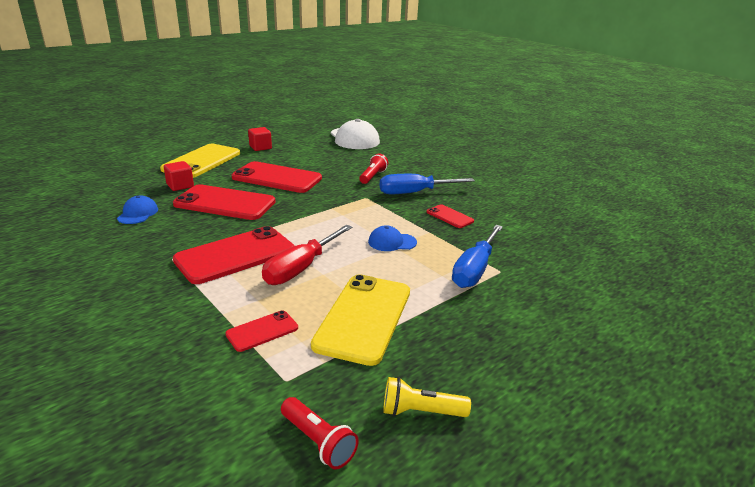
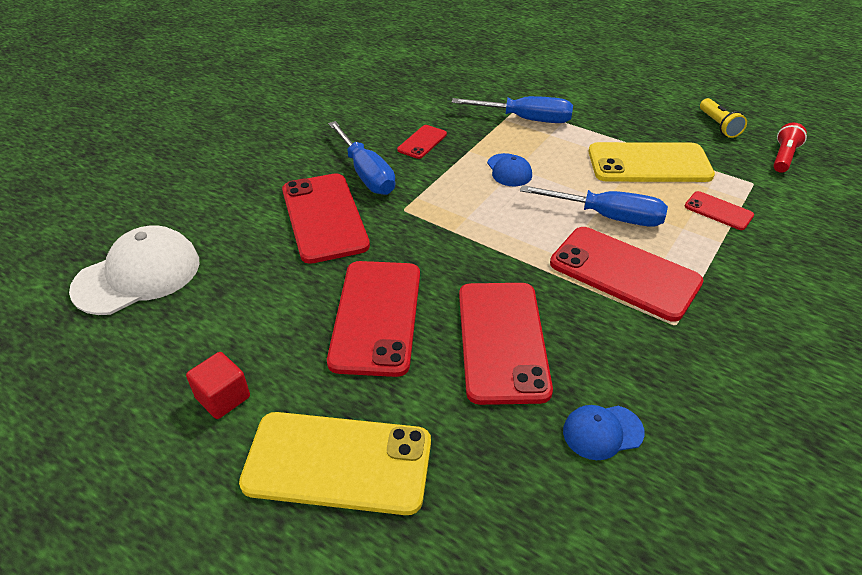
camera: 105 degrees left, 15 degrees up
red cube [164,161,194,191] -> none
red screwdriver [262,225,352,285] -> blue screwdriver [520,185,668,227]
red flashlight [359,154,388,184] -> red phone [282,173,370,264]

